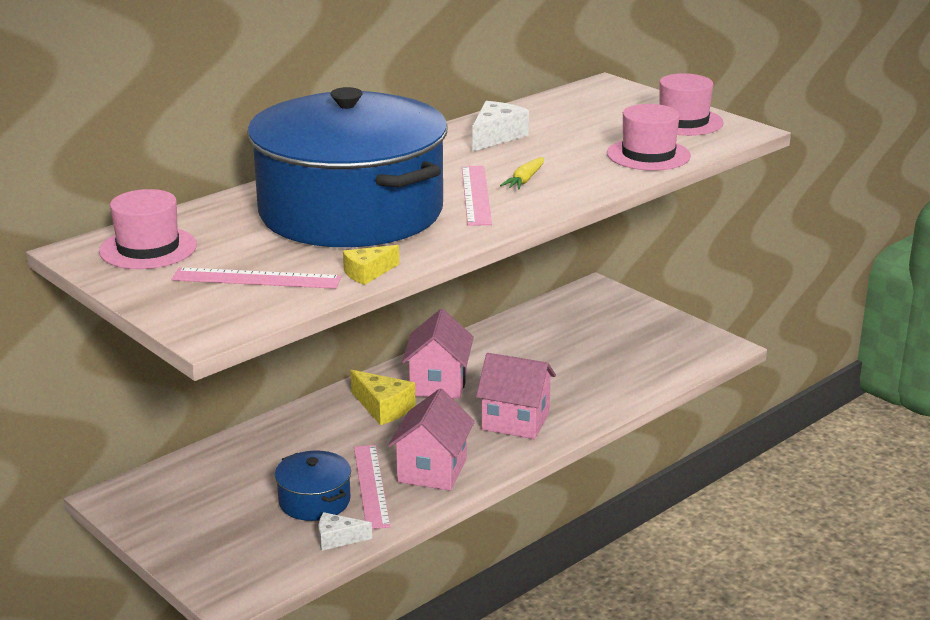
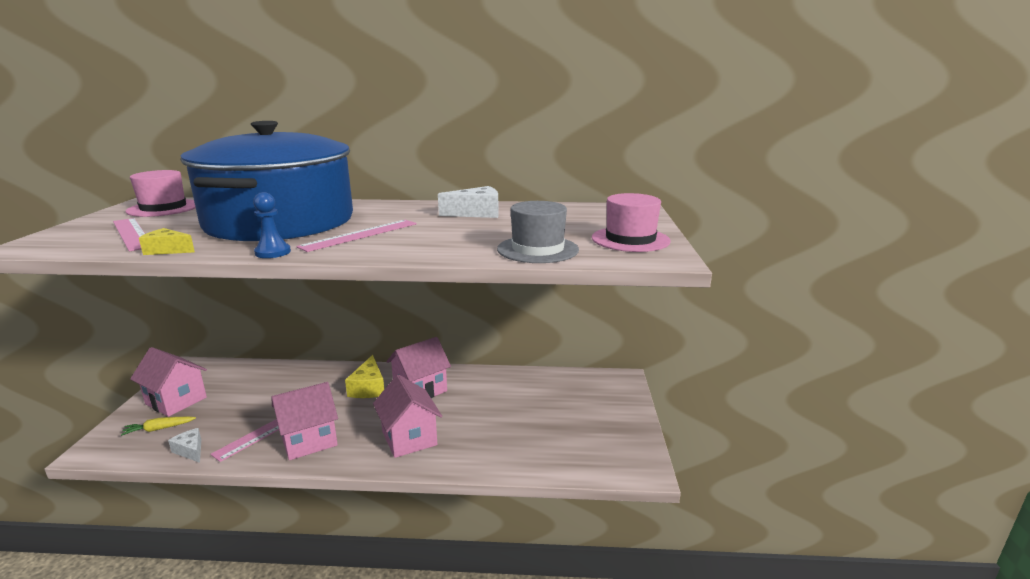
camera: 45 degrees right, 5 degrees down
blue pot [275,450,351,521] -> none
yellow carrot [500,157,544,190] -> yellow carrot moved to [121,416,196,436]
pink hat [607,104,691,171] -> grey hat [497,201,579,263]
none -> pink house [130,347,207,417]
none -> blue pawn [253,192,291,258]

